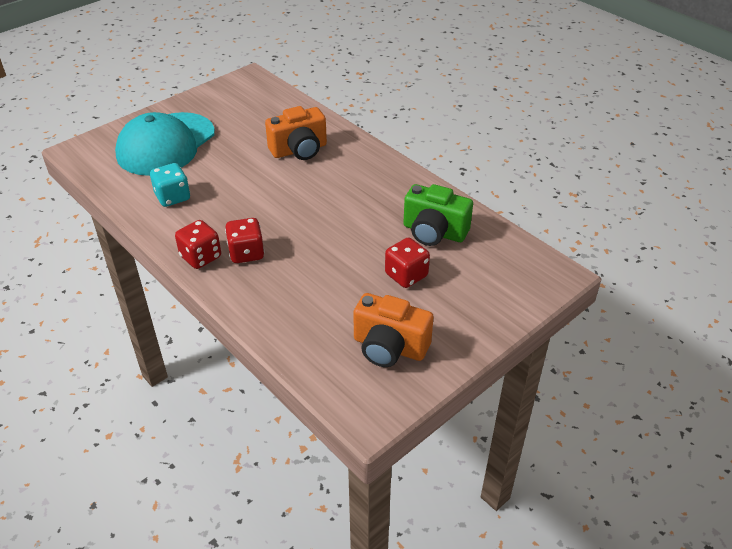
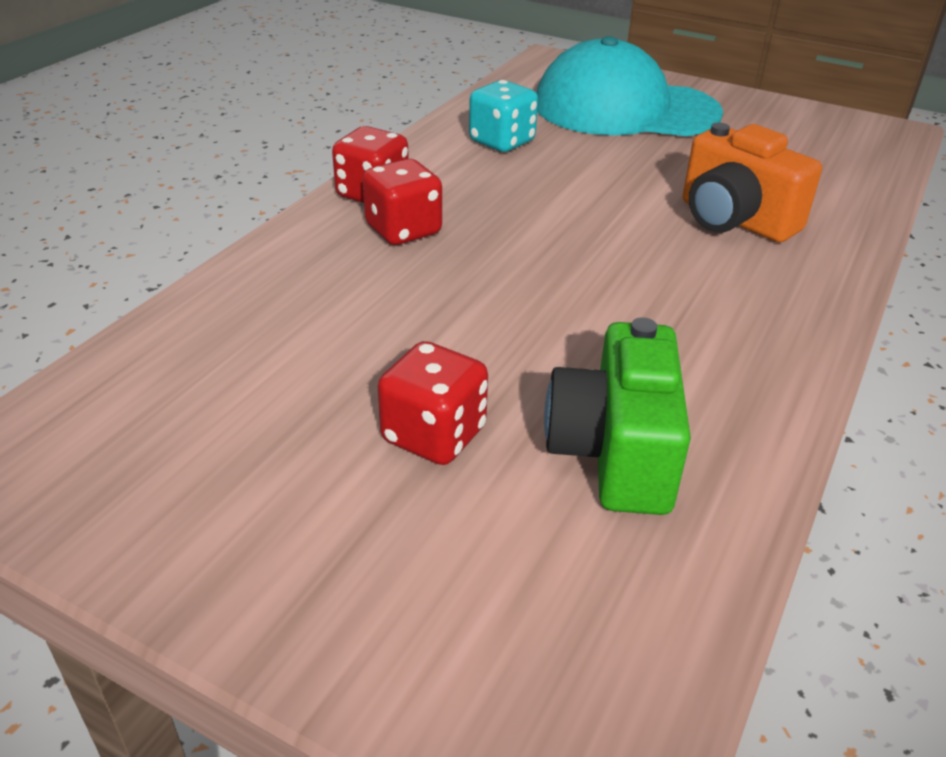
camera: 70 degrees right, 5 degrees down
orange camera [353,293,434,367] -> none

